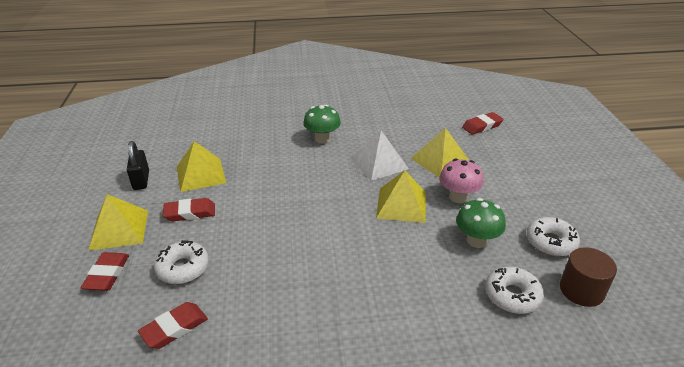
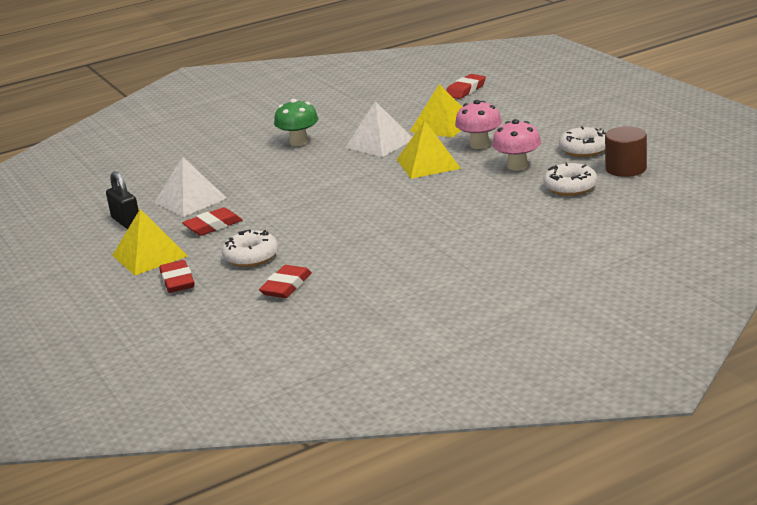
camera: 20 degrees left, 10 degrees down
yellow pyramid [177,141,226,192] -> white pyramid [154,156,227,217]
green mushroom [456,198,506,248] -> pink mushroom [492,119,541,171]

